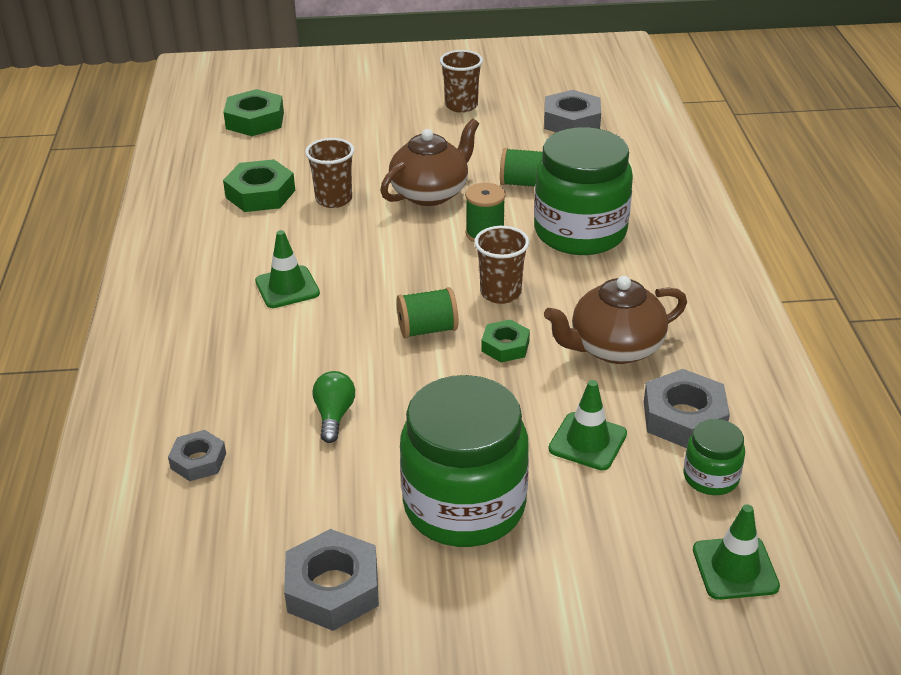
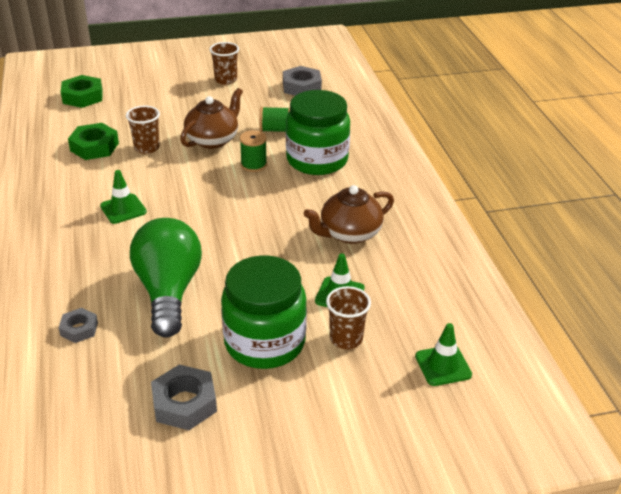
camera: 10 degrees left, 0 degrees up
green light bulb [312,371,355,443] -> green light bulb [130,218,202,338], size x2.44
green spool [396,287,459,338] -> none
brown cup [474,226,529,304] -> brown cup moved to [326,286,371,349]
green nut [482,319,530,362] -> none
grey nut [644,369,730,448] -> none
green jar [684,419,745,495] -> none

